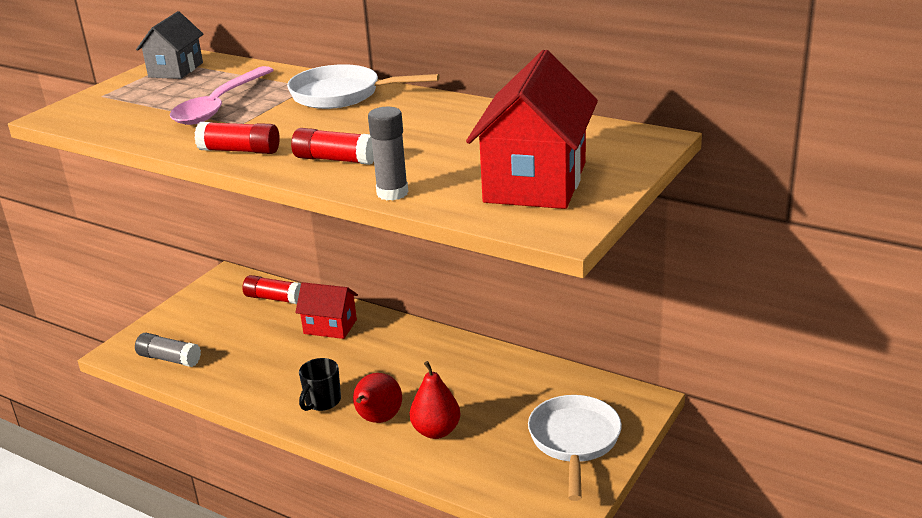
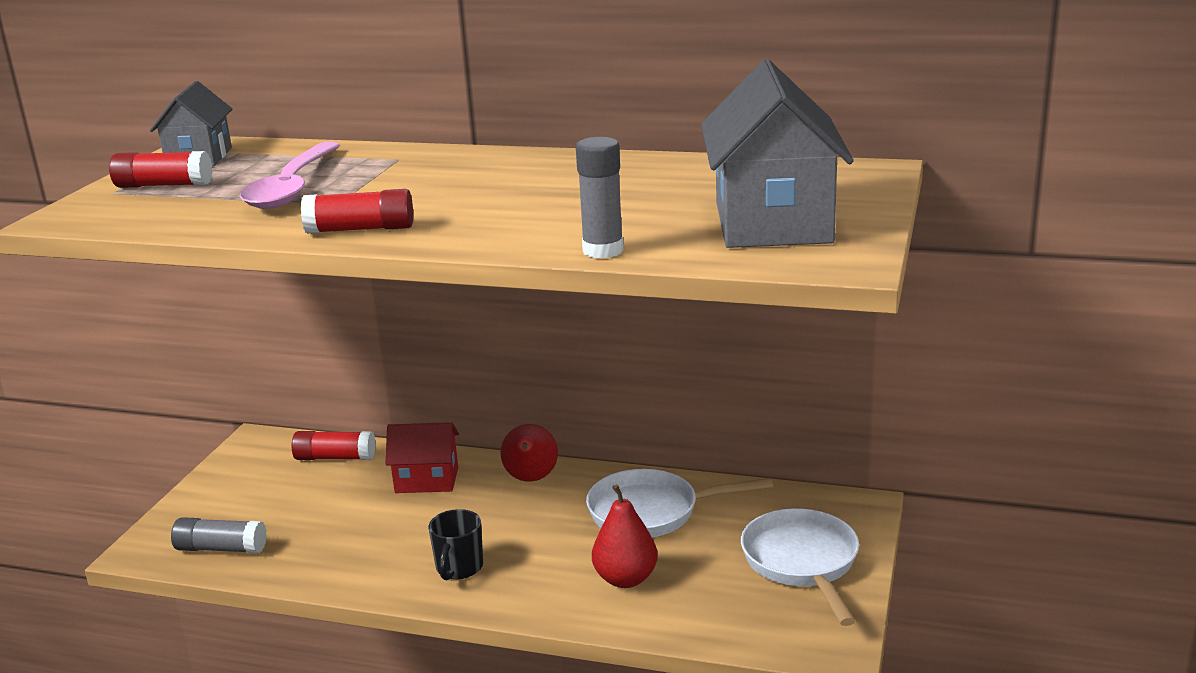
camera: 15 degrees left, 5 degrees down
white pan [287,64,440,109] -> white pan moved to [586,469,773,537]
red glue stick [291,128,374,165] -> red glue stick moved to [109,151,213,188]
red pear [353,373,402,423] -> red pear moved to [500,424,558,482]
red house [466,50,598,209] -> grey house [701,60,854,248]

